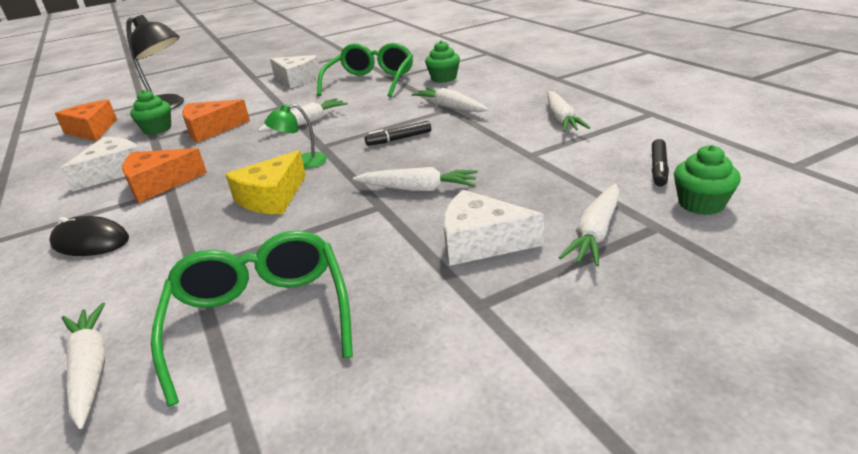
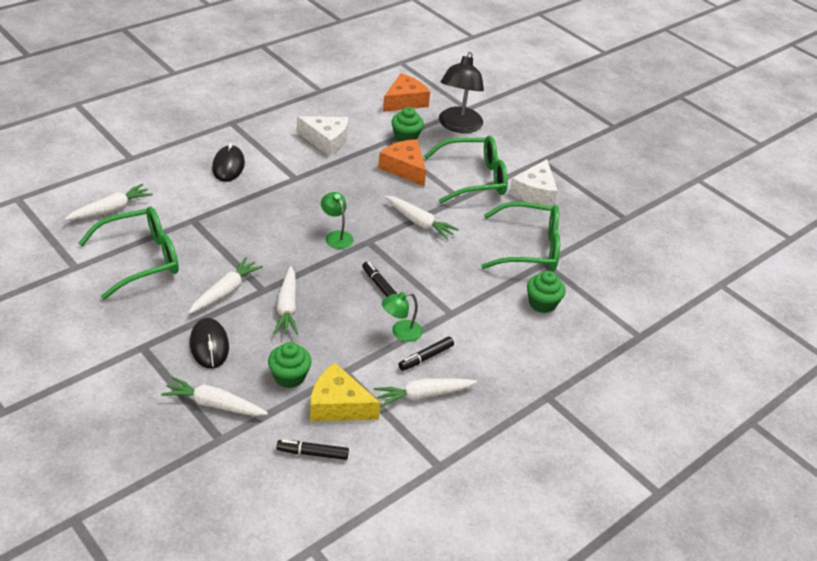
camera: 70 degrees right, 10 degrees up
orange cheese [122,148,207,203] -> none
yellow cheese [225,150,306,214] -> yellow cheese moved to [310,363,381,421]
white carrot [411,88,489,112] -> white carrot moved to [188,257,263,314]
white cheese [444,190,544,266] -> black mouse [190,318,229,369]
green cupcake [674,145,741,215] -> green cupcake moved to [268,342,312,388]
none -> green lamp [382,292,423,342]
none -> black marker [398,337,454,371]
none -> green glasses [424,135,508,204]

